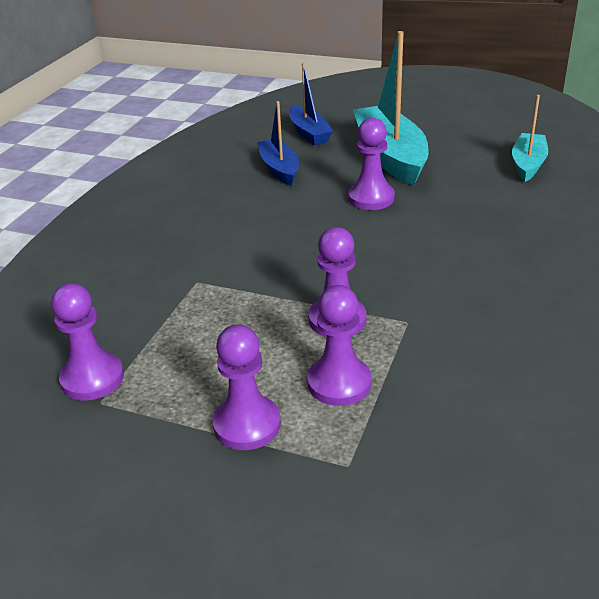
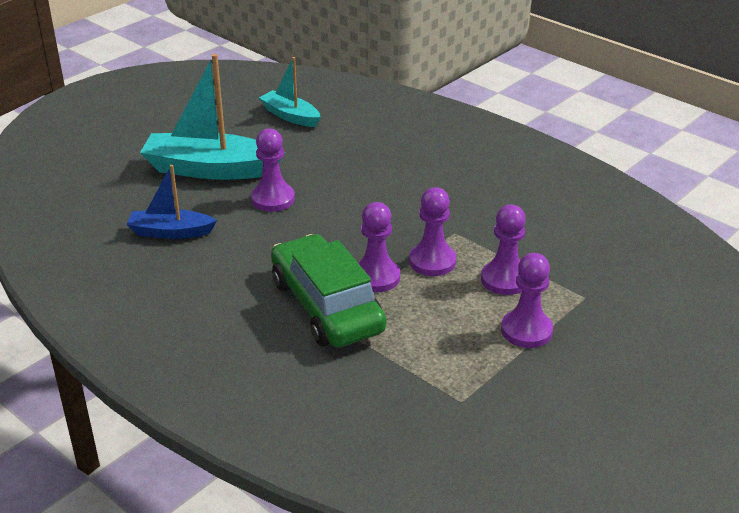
camera: 70 degrees left, 0 degrees up
purple pawn [51,283,124,401] -> purple pawn moved to [358,202,400,292]
blue boat [289,63,333,145] -> none
none -> green car [271,234,386,347]

